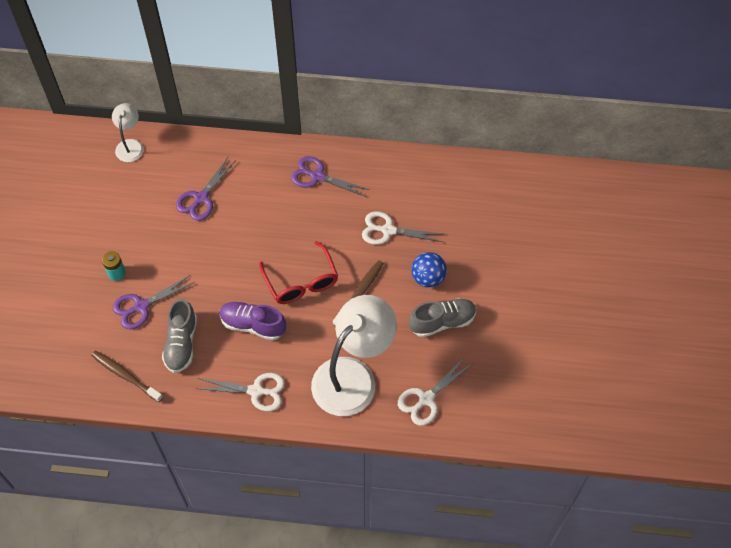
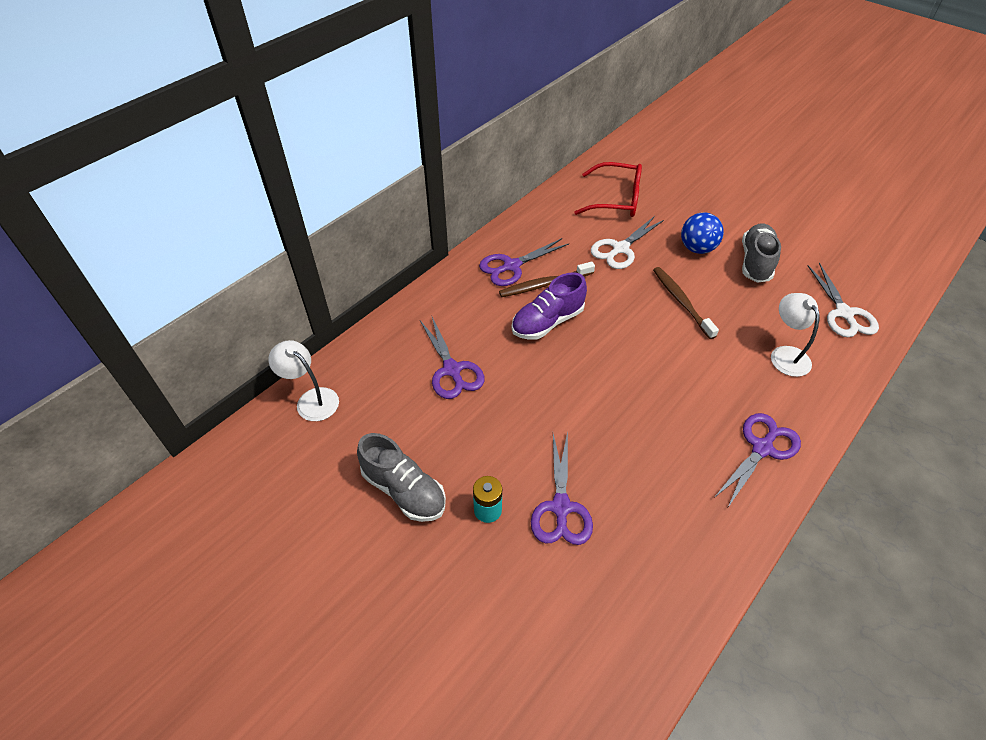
camera: 55 degrees left, 10 degrees down
brown toothbrush [91,351,163,402] -> brown toothbrush moved to [499,262,595,297]
grey shoe [162,299,197,373] -> grey shoe moved to [357,433,446,522]
white scissors [196,373,285,411] -> purple scissors [714,413,801,507]
purple shoe [219,302,286,341] -> purple shoe moved to [511,272,587,340]
red glasses [259,241,338,304] -> red glasses moved to [574,162,642,217]
white lamp [311,295,397,416] -> white lamp [771,293,820,377], size x0.49

